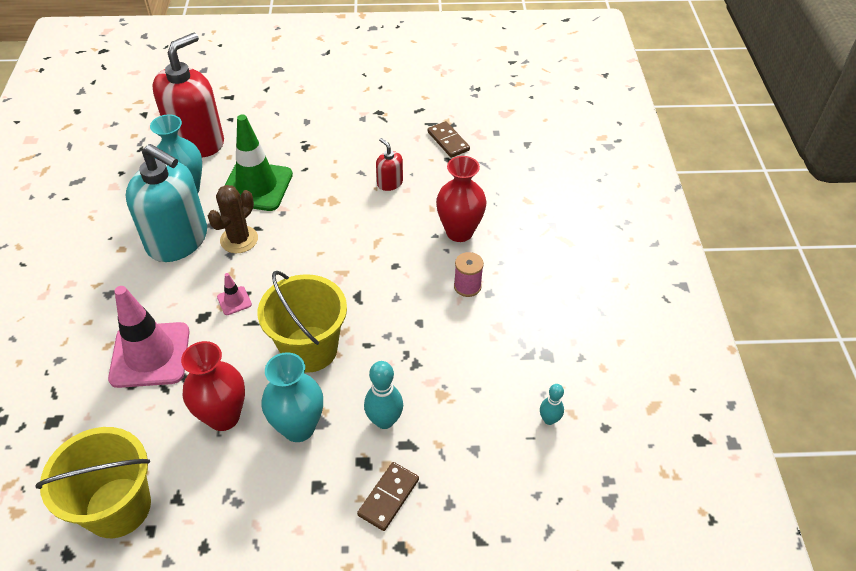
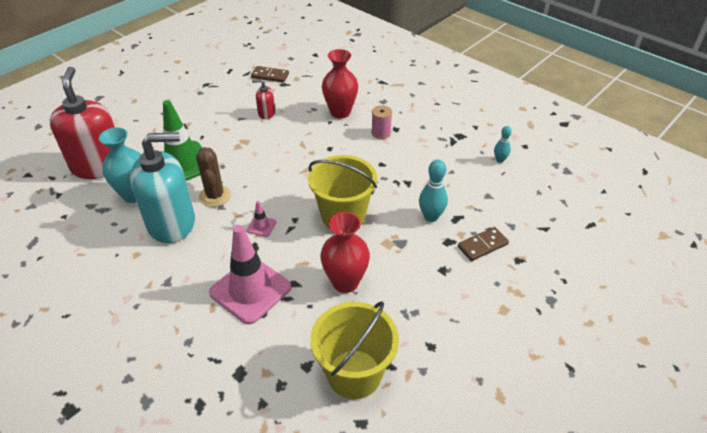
camera: 45 degrees left, 5 degrees down
turquoise vase [261,352,323,442] -> none
brown domino [357,462,419,531] -> brown domino turned 75 degrees clockwise [458,227,509,261]

